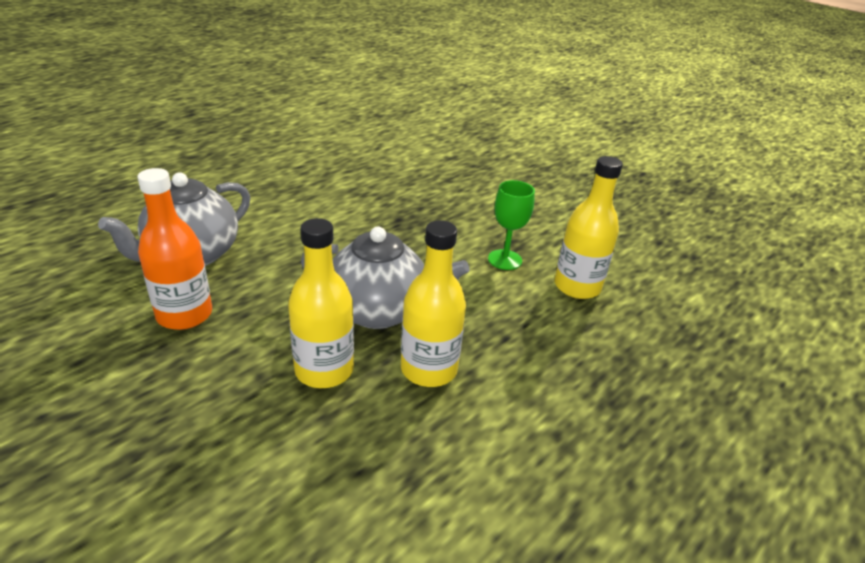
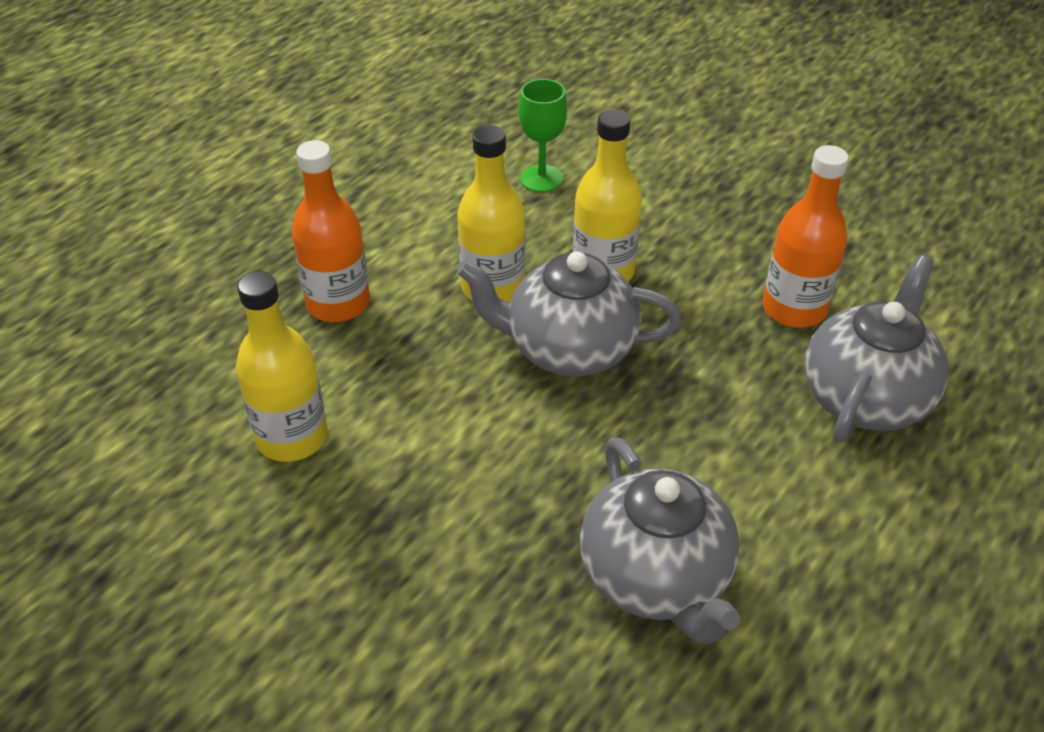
camera: 175 degrees right, 10 degrees up
green goblet [488,180,535,270] -> green goblet moved to [519,79,567,192]
none -> orange bottle [291,140,370,322]
none -> grey teapot [580,437,740,644]

